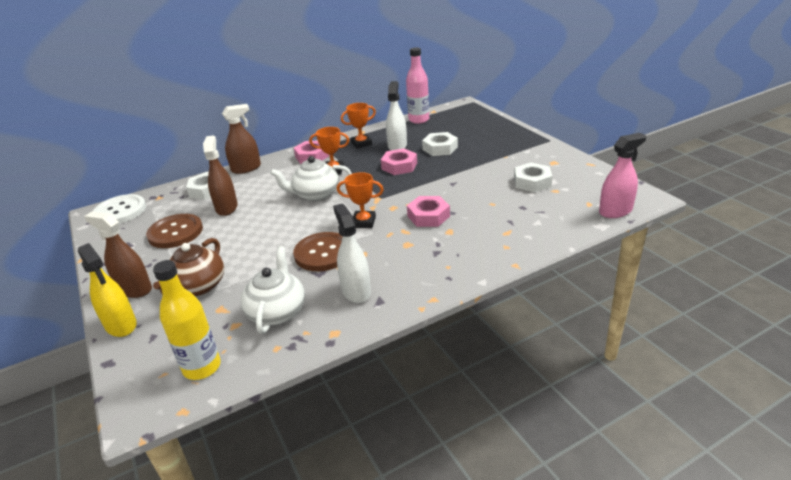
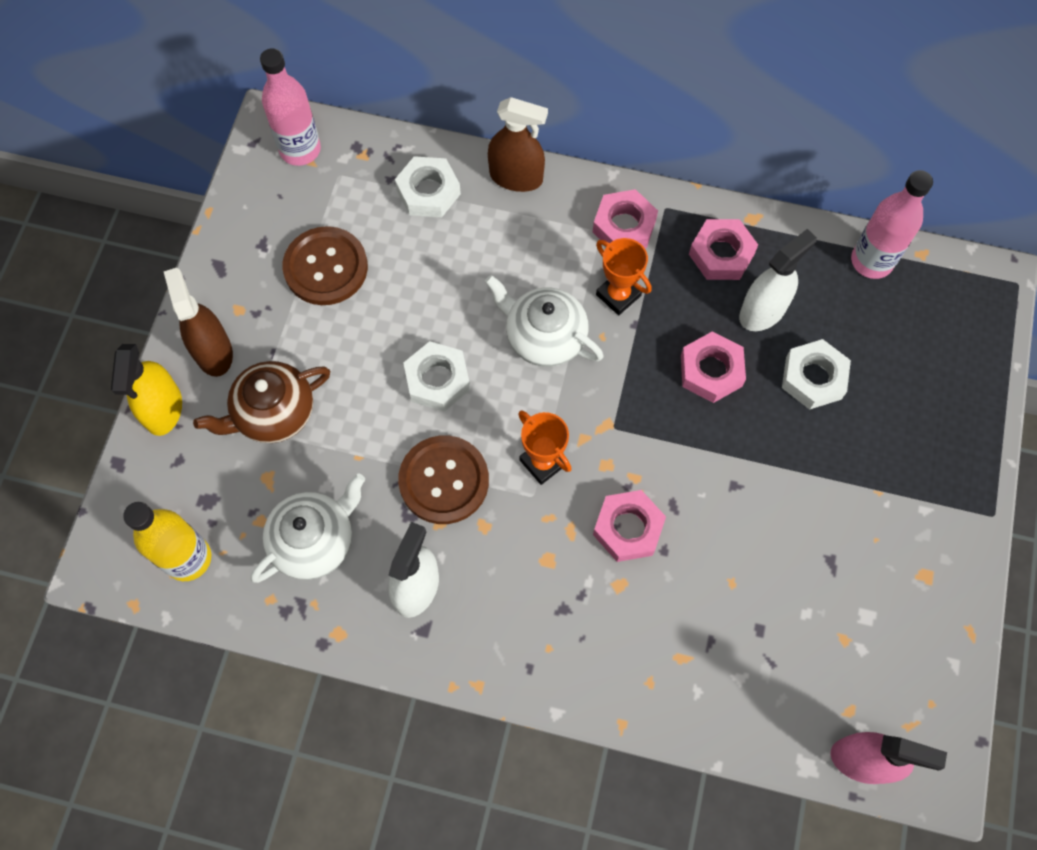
camera: 40 degrees right, 35 degrees up
white button [93,194,146,224] -> pink bottle [260,48,321,166]
brown spray bottle [203,135,238,216] -> none
orange trophy [341,103,376,149] -> pink nut [689,219,758,280]
white nut [514,163,552,192] -> white nut moved to [403,341,470,412]

